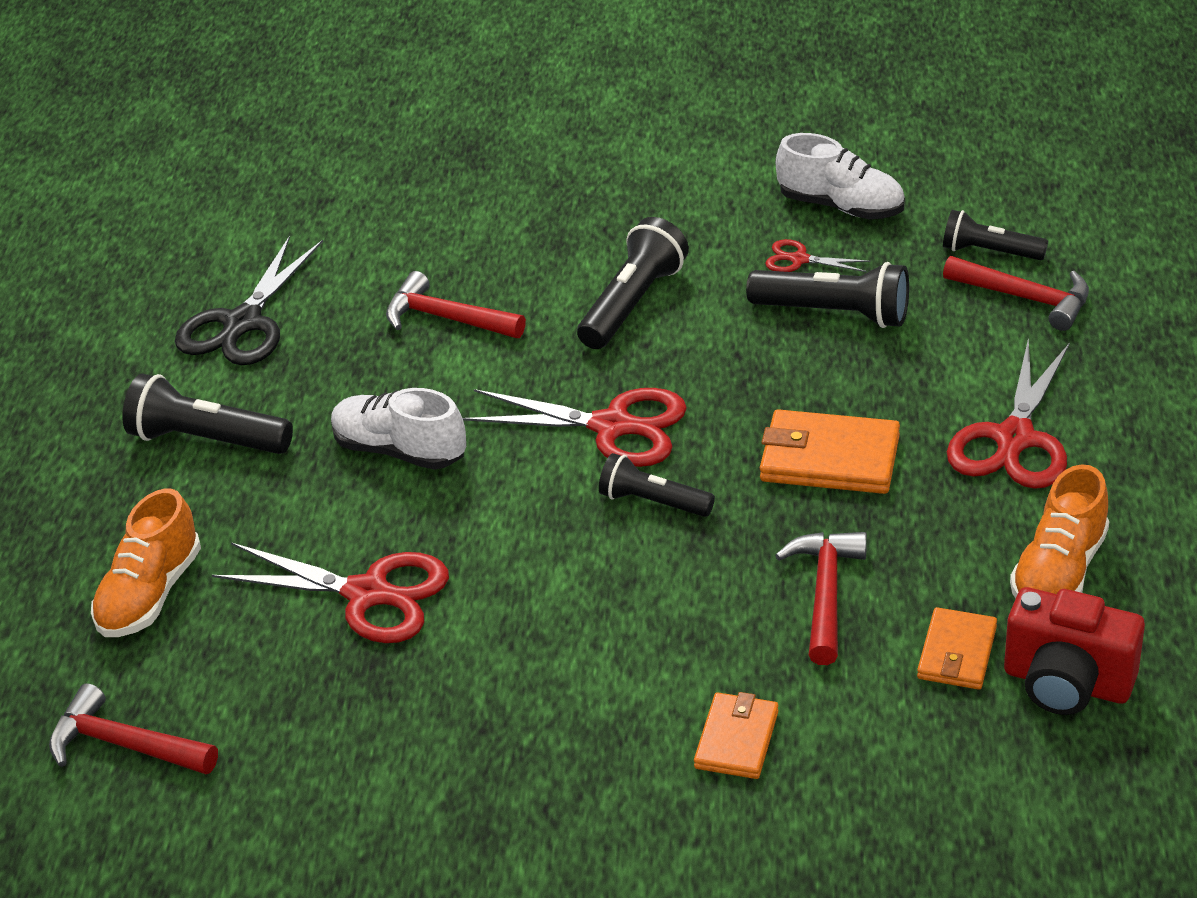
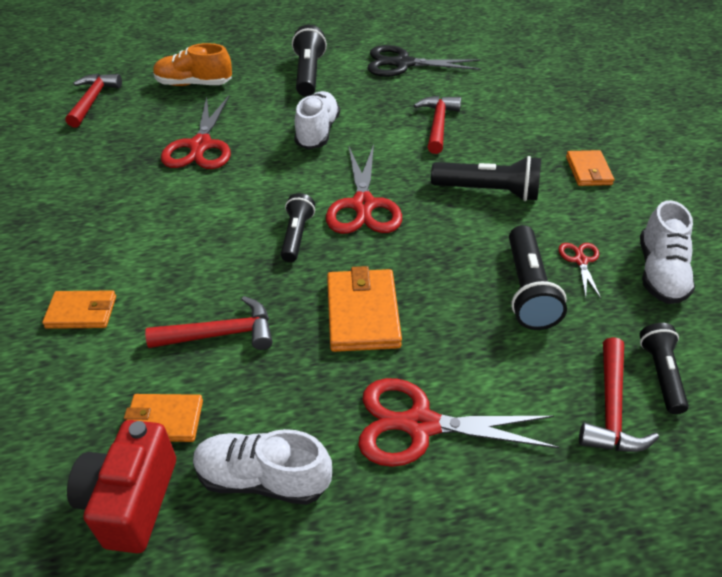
camera: 70 degrees right, 5 degrees up
orange shoe [1010,464,1109,599] -> white shoe [193,429,332,505]
none -> orange wallet [566,150,614,186]

